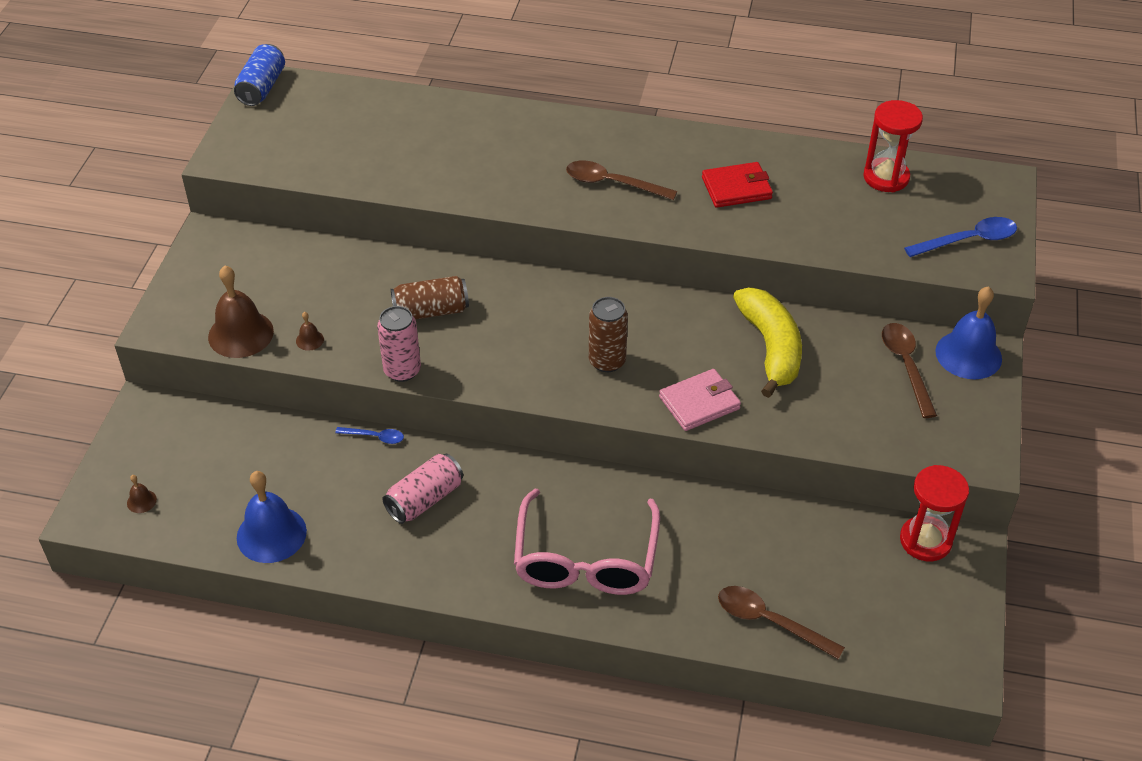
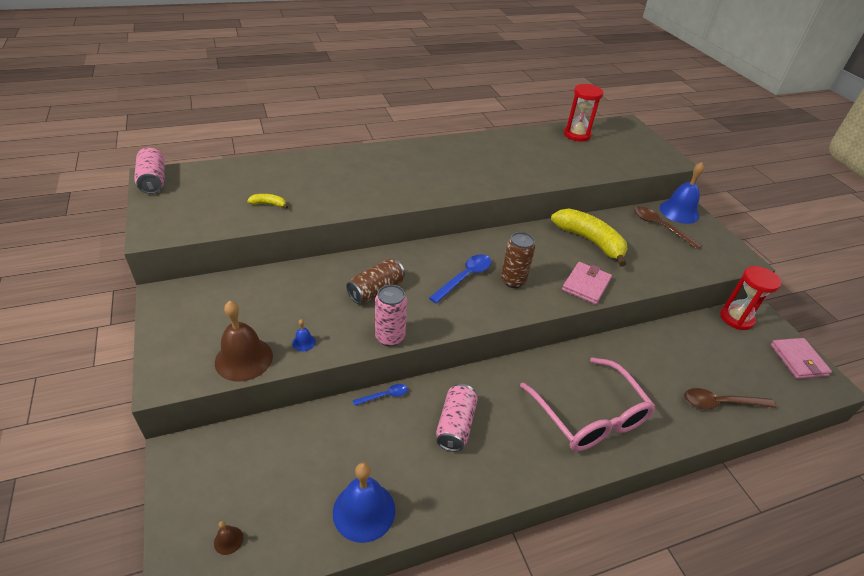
camera: 35 degrees left, 5 degrees down
blue can [234,44,285,106] -> pink can [134,148,165,194]
brown bell [296,312,324,351] -> blue bell [292,319,316,351]
brown spoon [566,161,677,200] -> none
red wallet [702,162,773,208] -> none
blue spoon [904,217,1017,257] -> blue spoon moved to [429,254,491,303]
none -> yellow banana [247,194,288,209]
none -> pink wallet [770,338,832,379]

